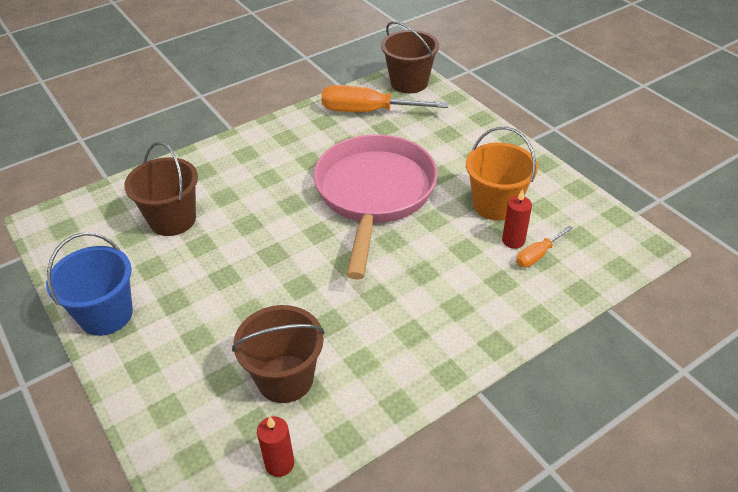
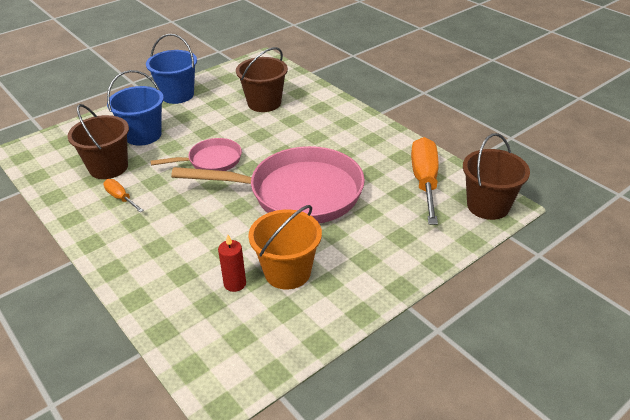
camera: 85 degrees right, 5 degrees down
red candle [257,416,294,477] -> none
orange screwdriver [516,226,573,267] -> orange screwdriver moved to [103,179,144,212]
none -> blue bucket [107,70,164,146]
none -> pink pan [151,138,242,171]

